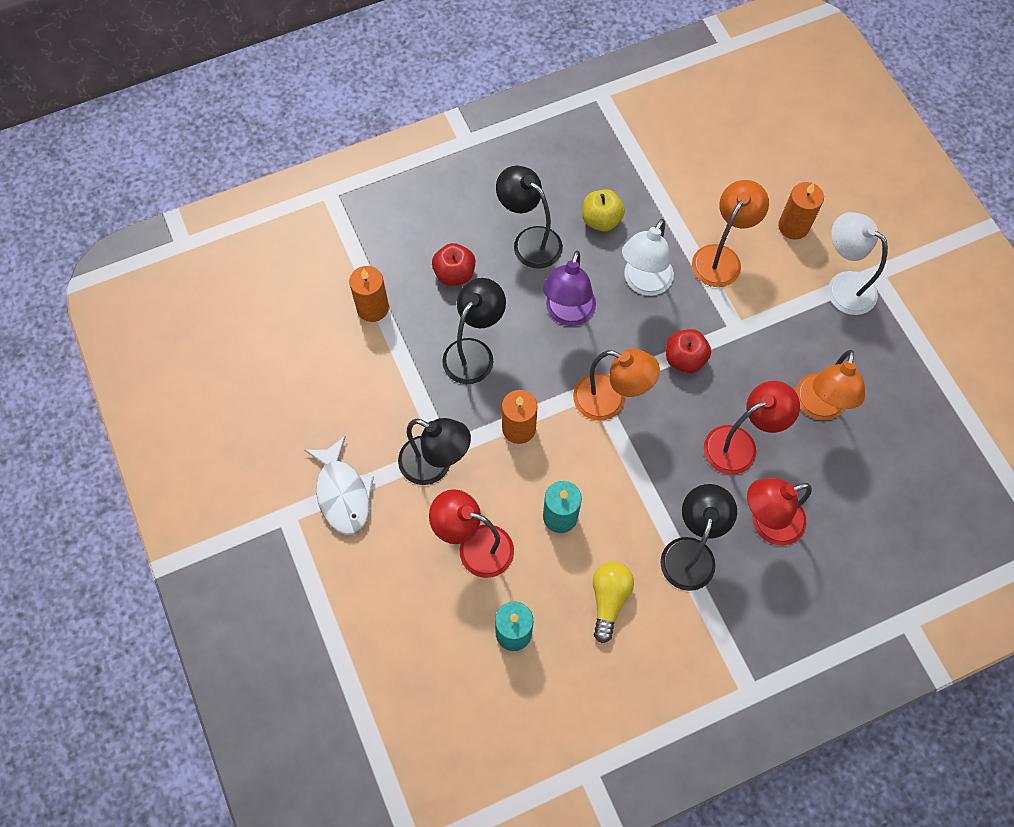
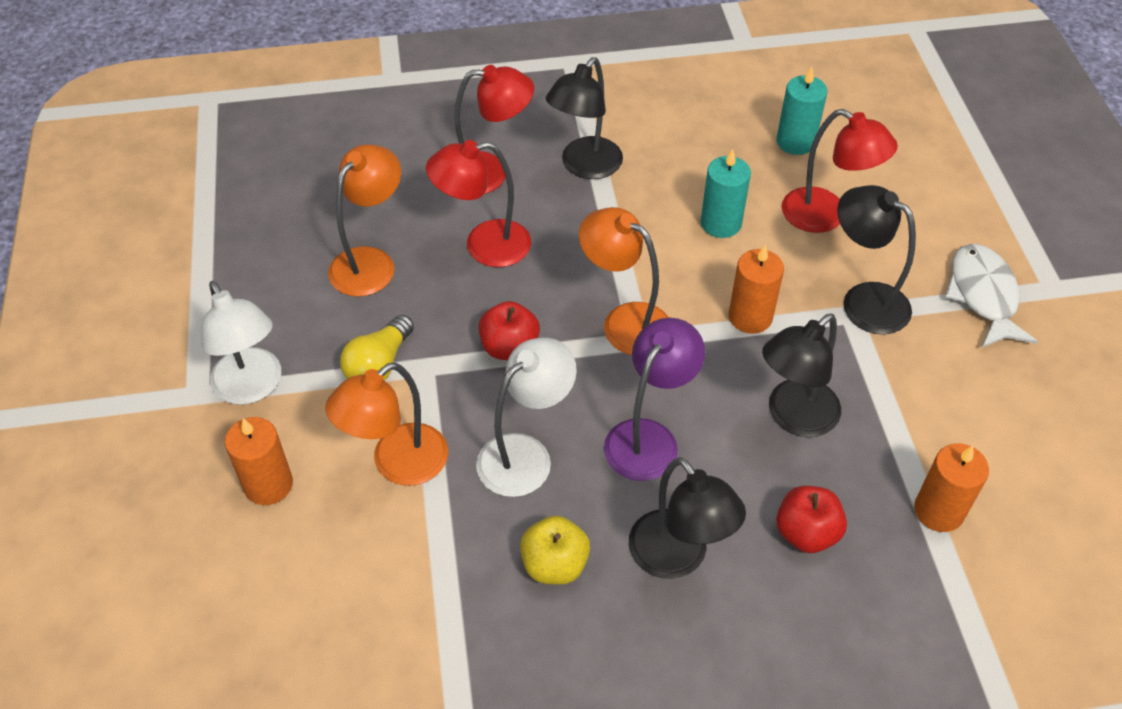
camera: 165 degrees left, 15 degrees down
yellow light bulb [593,562,634,643] -> yellow light bulb moved to [340,315,414,381]

